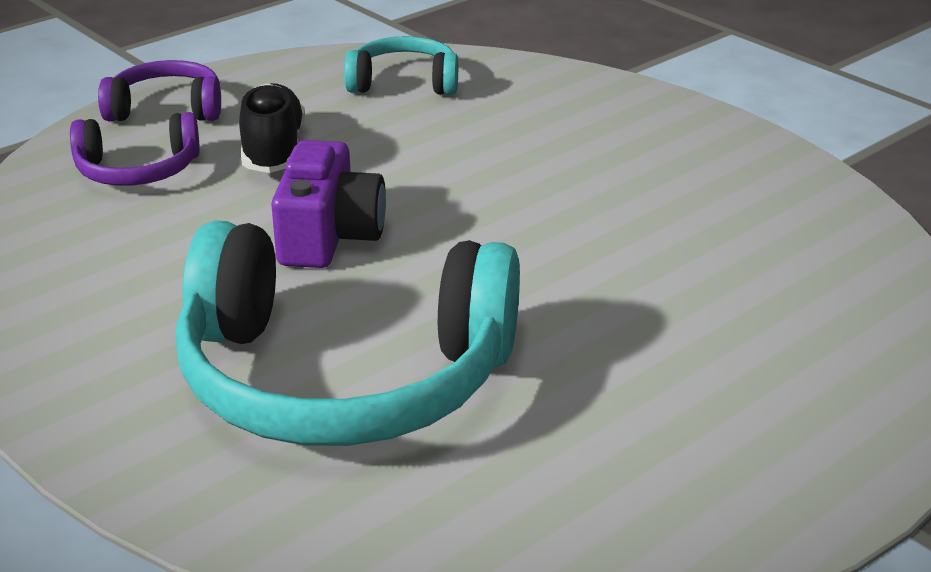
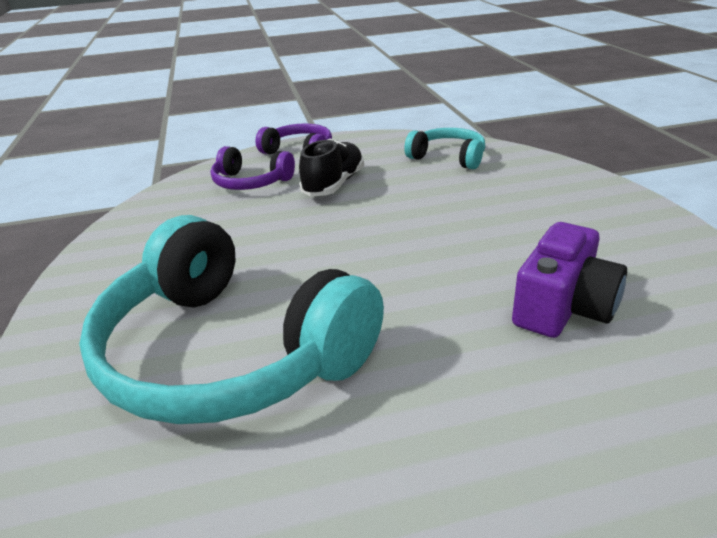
camera: 30 degrees right, 0 degrees up
purple camera [271,140,386,268] -> purple camera moved to [512,222,627,338]

